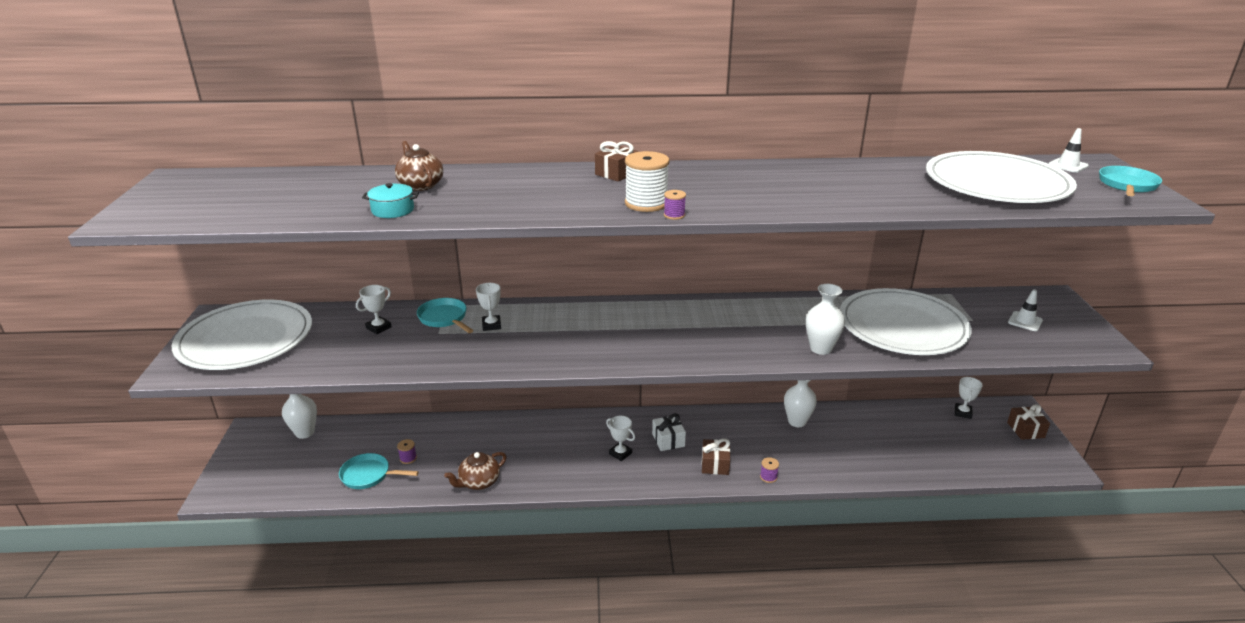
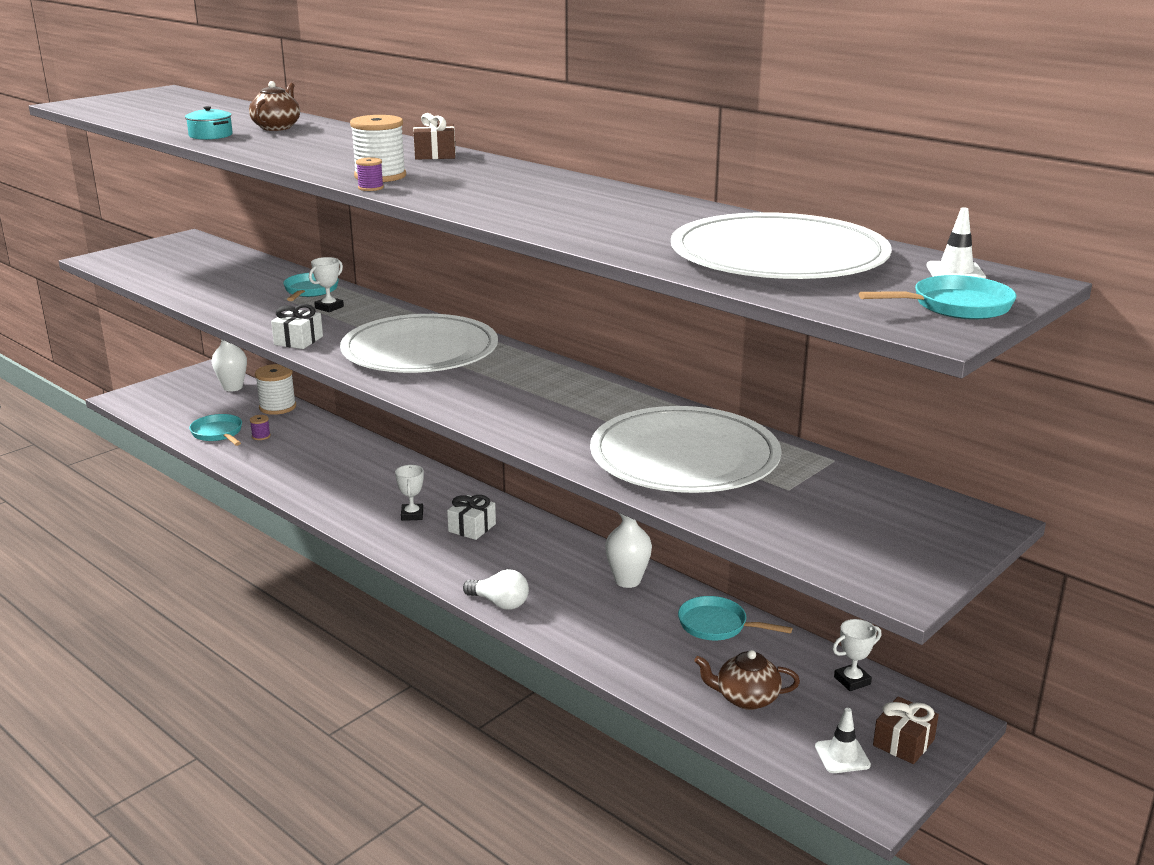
camera: 45 degrees right, 5 degrees down
white plate [172,300,312,370] -> white plate moved to [340,314,498,373]
white trophy [356,285,392,334] -> none
brown teapot [444,452,507,490] -> brown teapot moved to [694,650,800,710]
brown gift [702,438,731,475] -> none
purple spool [760,457,779,483] -> white light bulb [463,569,529,610]
white vase [806,284,845,355] -> none
white traffic cone [1008,289,1043,331] -> white traffic cone moved to [815,708,871,773]
none -> white spool [255,364,296,415]
none -> white gift [271,304,323,349]
none -> turquoise pan [678,596,792,640]

